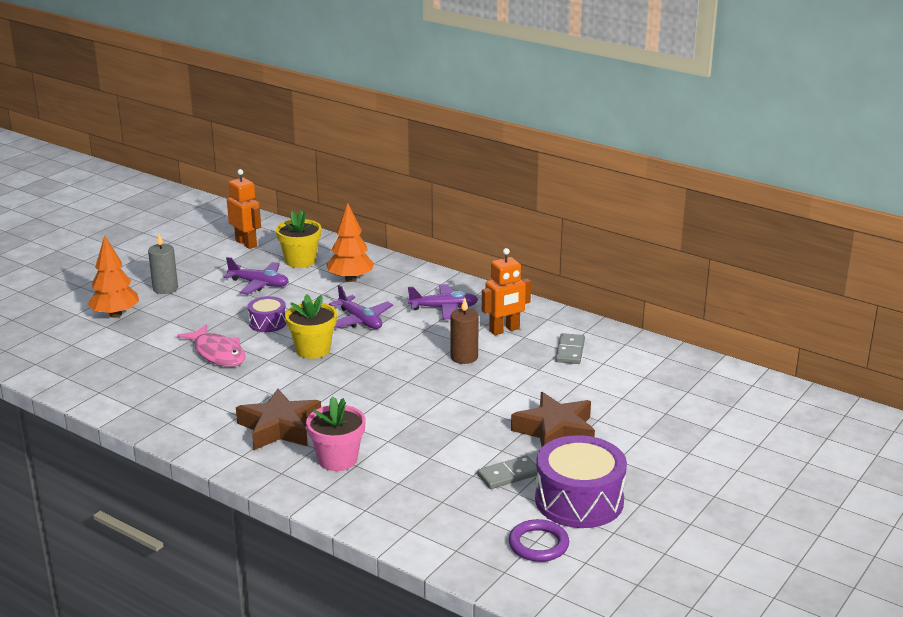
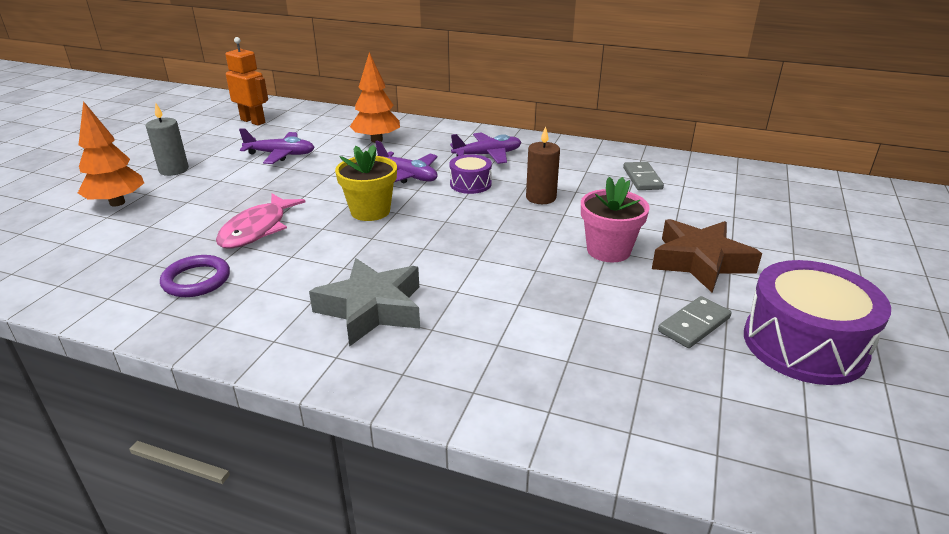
camera: 15 degrees left, 5 degrees up
pink fish [177,324,245,367] -> pink fish turned 75 degrees clockwise [216,194,306,249]
brown star [236,388,321,450] -> grey star [309,258,420,347]
purple drum [248,296,286,332] -> purple drum moved to [449,154,492,194]
yellow flower pot [276,210,321,268] -> none
pink flower pot [306,397,366,471] -> pink flower pot moved to [581,177,650,262]
orange robot [482,248,531,335] -> none
purple ring [509,519,569,562] -> purple ring moved to [160,255,230,297]

